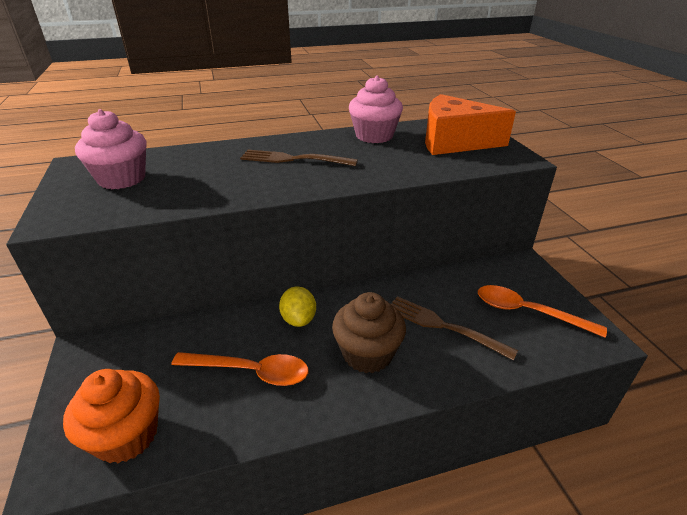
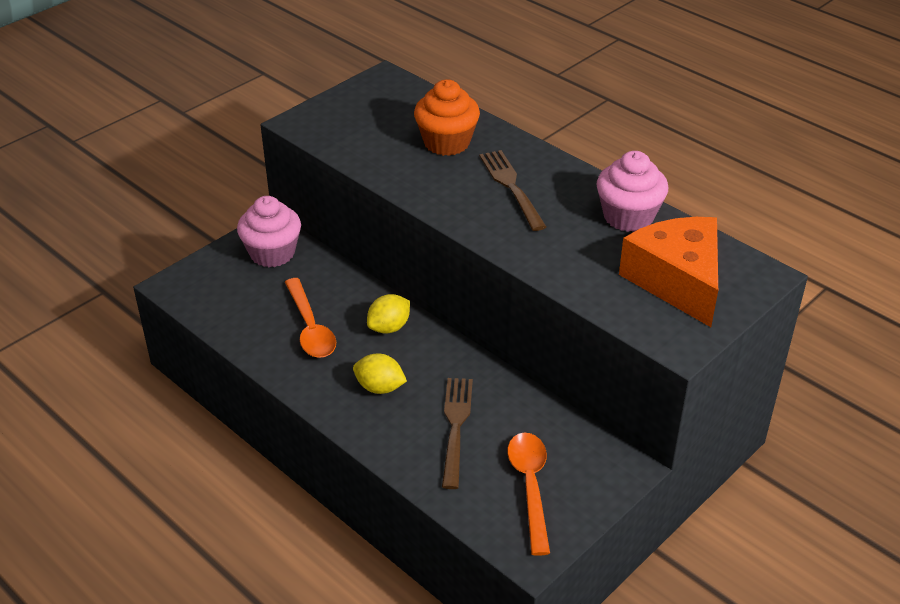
camera: 60 degrees right, 5 degrees up
orange cupcake [63,369,160,463] -> orange cupcake moved to [414,79,480,156]
pink cupcake [75,109,146,189] -> pink cupcake moved to [237,196,301,267]
brown cupcake [332,292,406,373] -> yellow lemon [353,354,407,394]

